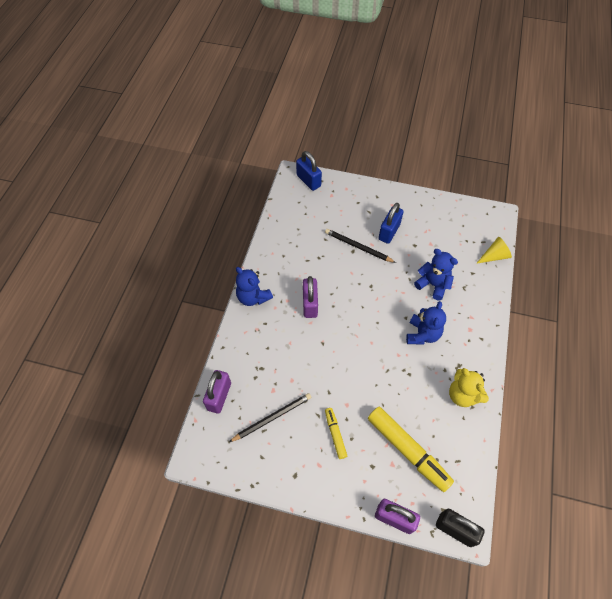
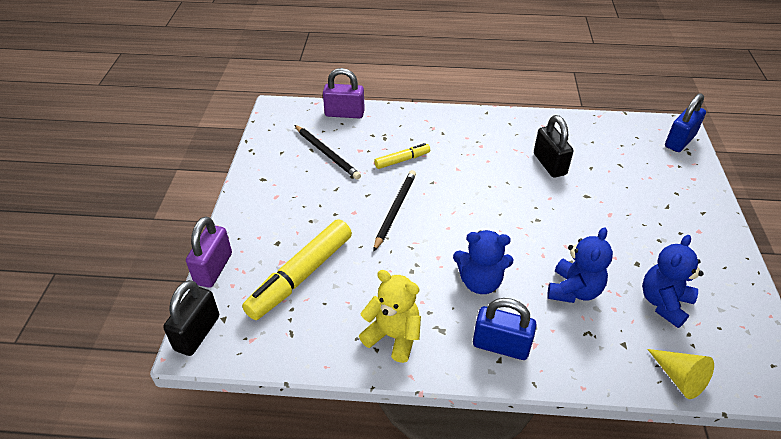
camera: 80 degrees right, 15 degrees down
blue teddy bear [236,267,273,306] -> blue teddy bear moved to [642,235,704,328]
purple padlock [303,276,318,318] -> none
black pencil [325,229,396,263] -> black pencil moved to [373,170,416,252]
yellow marker [325,408,347,459] -> yellow marker moved to [374,143,430,169]
blue padlock [379,203,404,244] -> blue padlock moved to [473,298,537,360]
yellow teddy bear [449,368,489,407] -> yellow teddy bear turned 75 degrees clockwise [359,270,421,363]
none -> black padlock [534,115,574,178]

